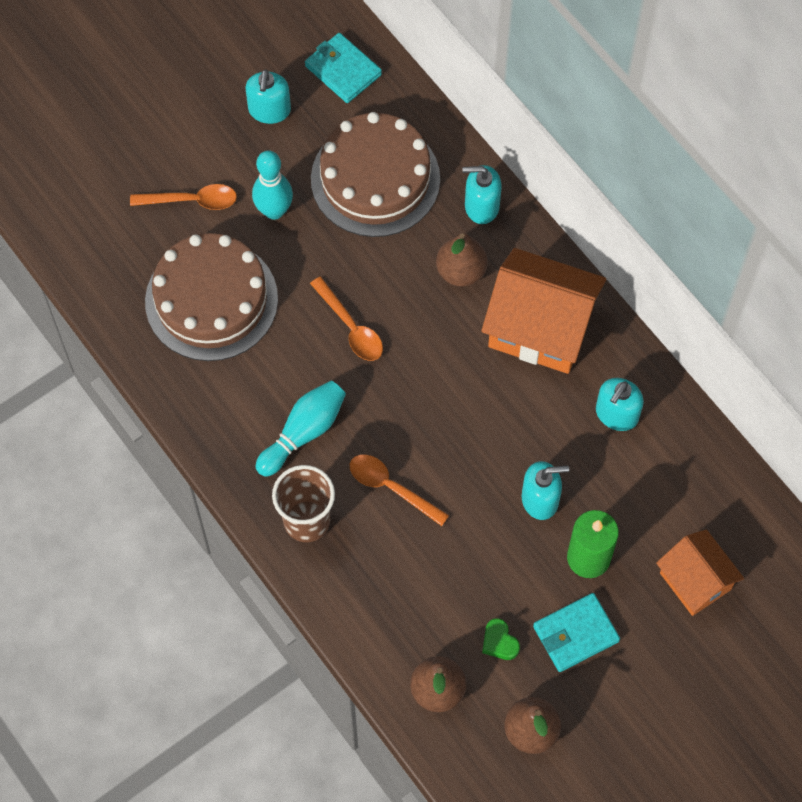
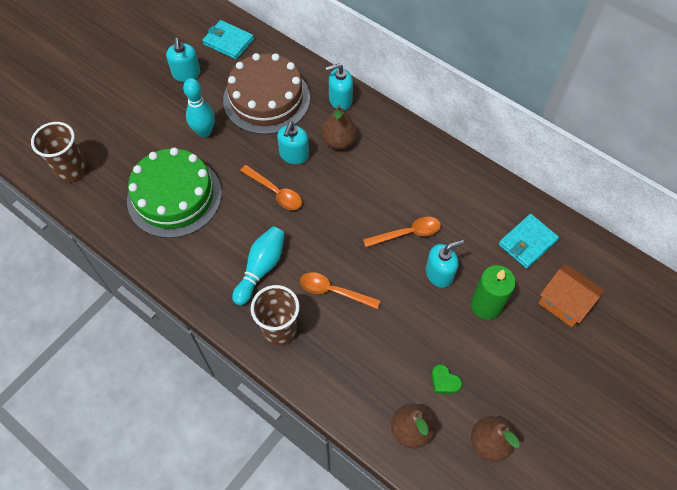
camera: 15 degrees left, 5 degrees down
orange spoon [130,184,237,210] -> orange spoon moved to [363,217,441,247]
brown cake [145,233,278,361] -> green cake [127,148,222,238]
orange house [481,248,606,374] -> none
turquoise wallet [533,593,620,672] -> turquoise wallet moved to [499,214,559,269]
turquoise soap dispenser [596,378,644,431] -> turquoise soap dispenser moved to [277,122,309,164]
none -> brown cup [31,122,87,182]

